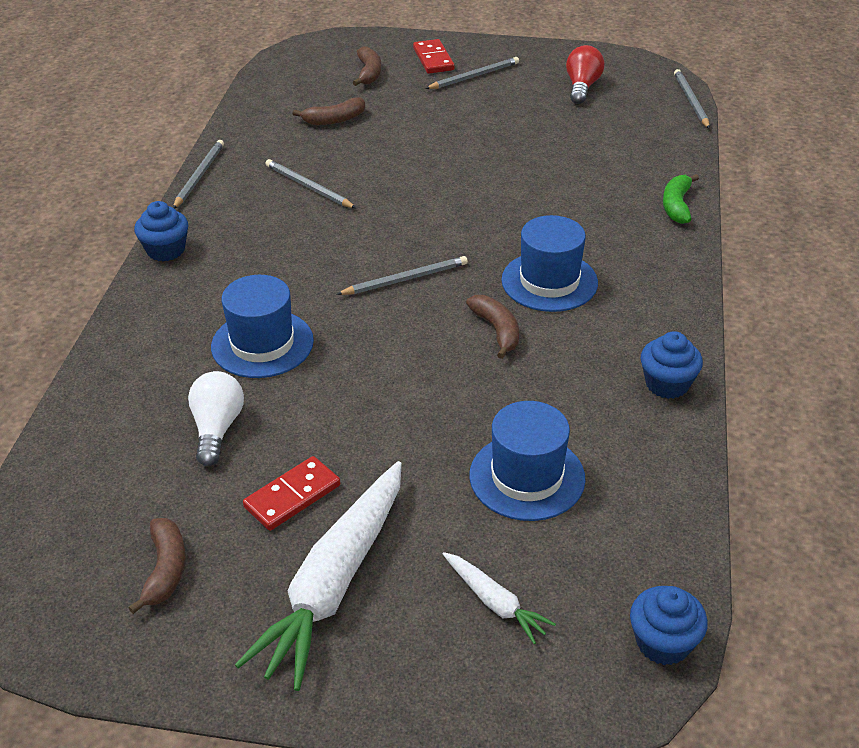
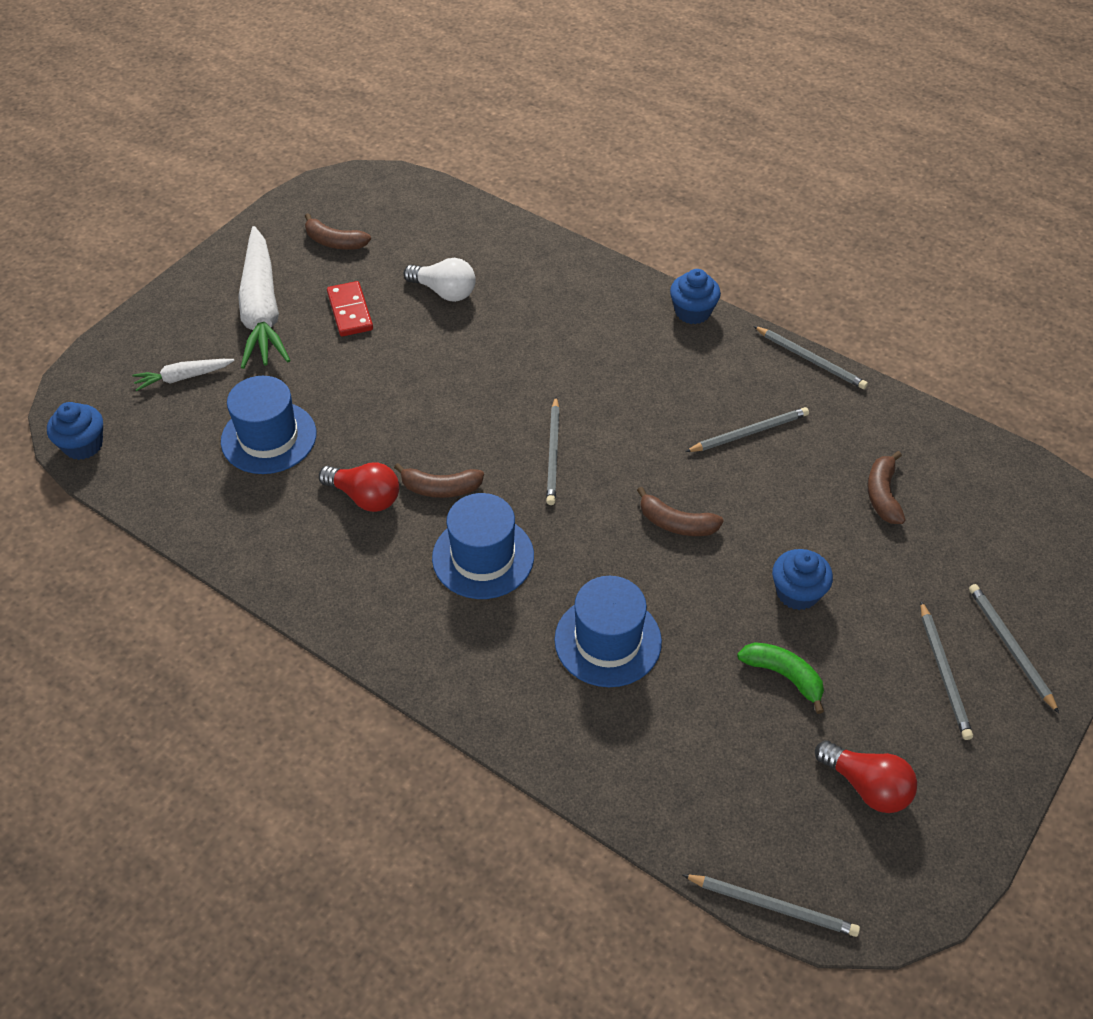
camera: 115 degrees right, 10 degrees up
blue hat [211,275,314,378] -> blue hat moved to [554,576,662,687]
white carrot [235,461,402,691] -> white carrot turned 150 degrees counterclockwise [238,226,290,369]
brown banana [353,46,381,86] -> brown banana moved to [637,487,724,536]
red domino [413,39,455,74] -> grey pencil [969,584,1059,713]
blue cupcake [641,331,703,399] -> blue cupcake moved to [772,549,833,610]
green banana [663,174,699,224] -> green banana moved to [737,642,824,714]
none -> red light bulb [319,462,399,512]

